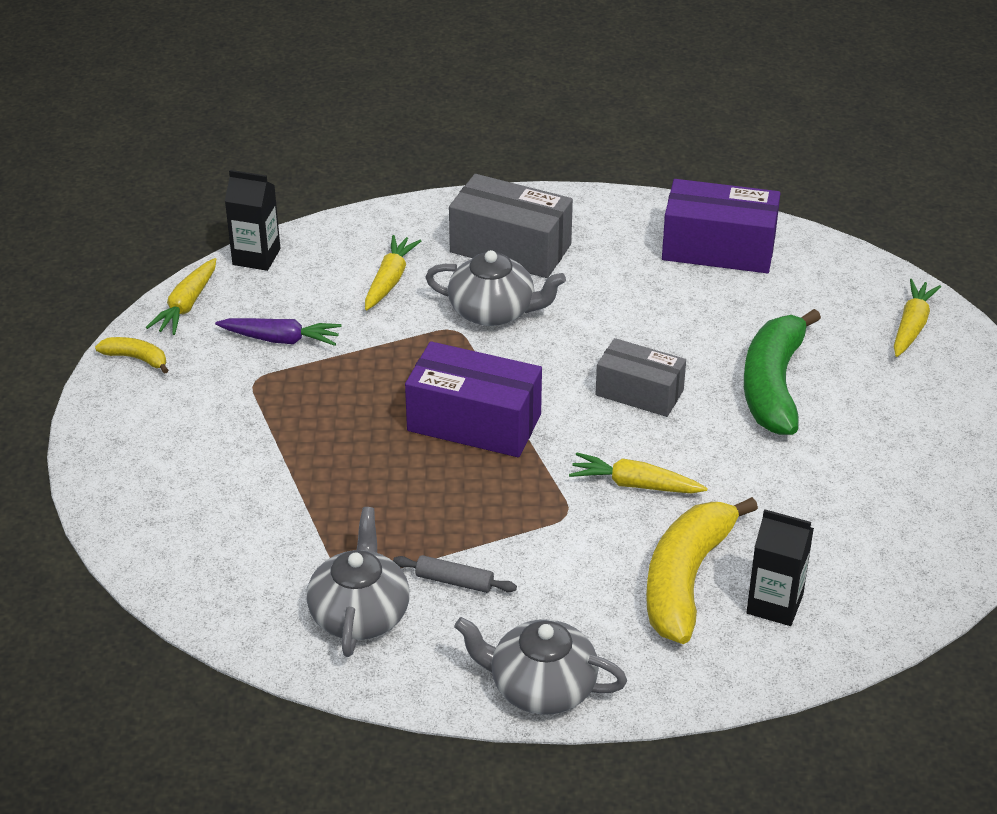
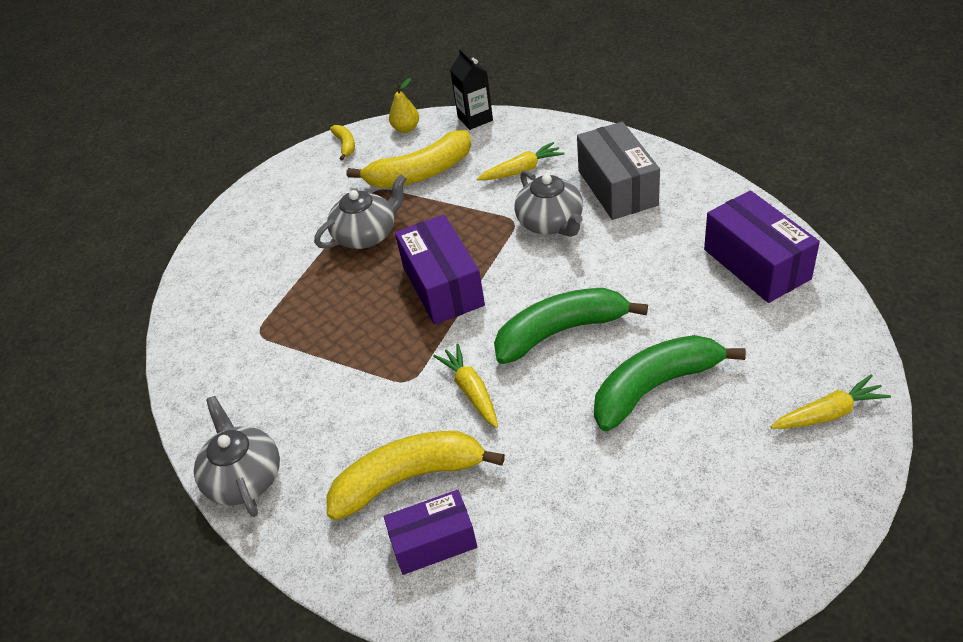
camera: 55 degrees right, 5 degrees up
yellow carrot [146,258,216,335] -> yellow pear [389,78,419,133]
purple carrot [215,318,342,346] -> yellow banana [347,130,471,188]
grey teapot [307,507,410,657] -> grey teapot moved to [314,174,407,249]
grey rolling pin [393,555,517,593] -> none
grey box [596,338,686,417] -> green banana [494,288,648,364]
black carton [746,509,814,626] -> purple box [384,490,477,575]

